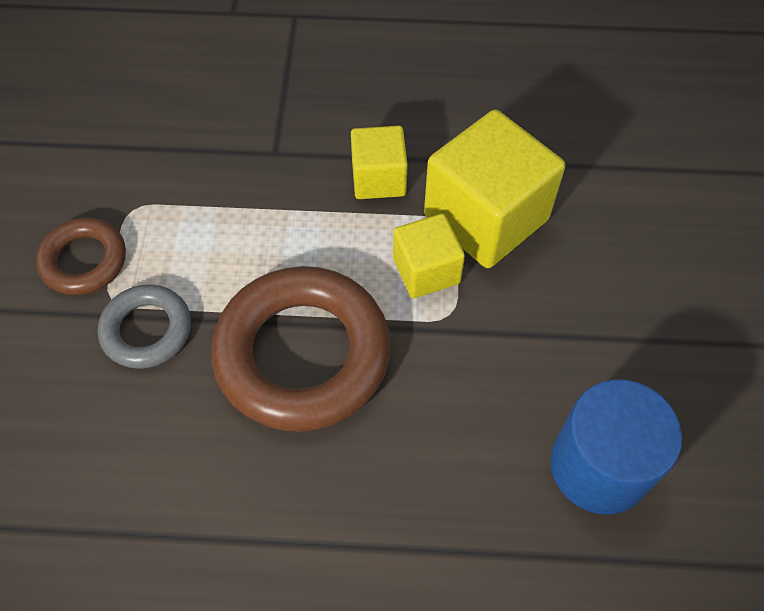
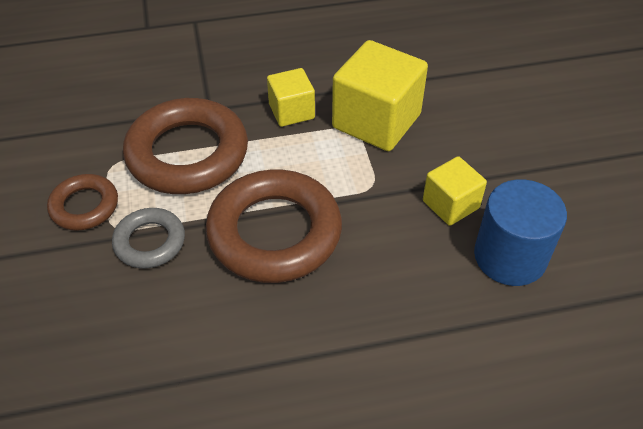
camera: 15 degrees left, 10 degrees down
yellow cube [393,214,465,298] -> yellow cube moved to [423,156,487,226]
none -> brown ring [123,98,248,194]

